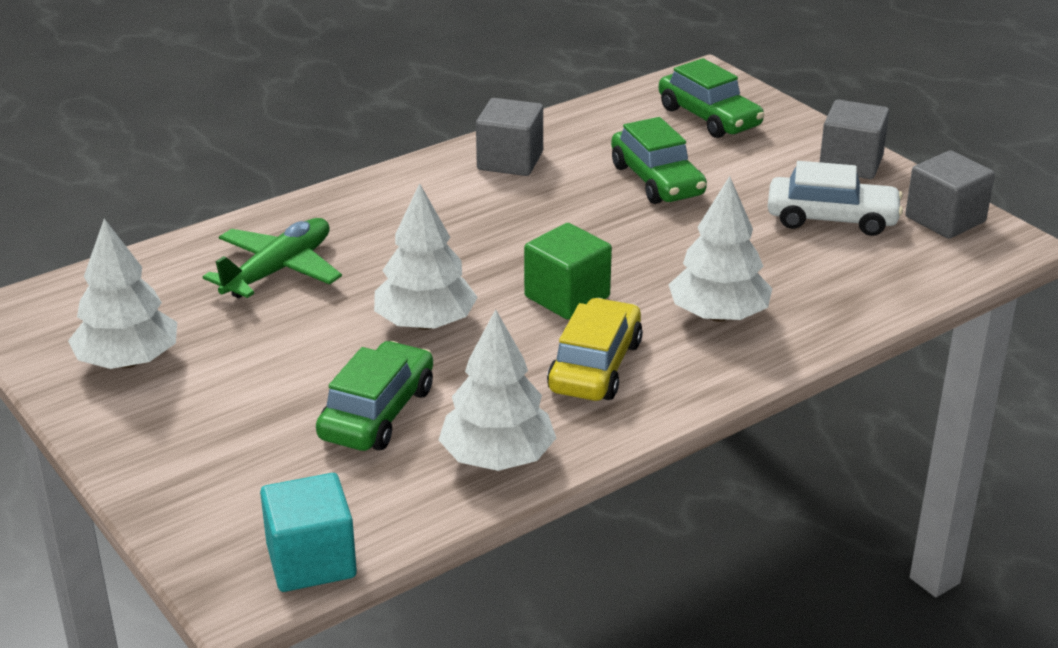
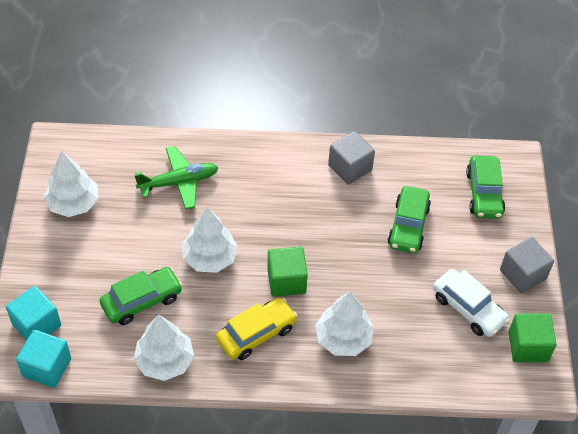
camera: 35 degrees right, 20 degrees up
grey cube [905,150,995,239] -> green cube [509,313,557,362]
none -> turquoise cube [6,286,61,341]

